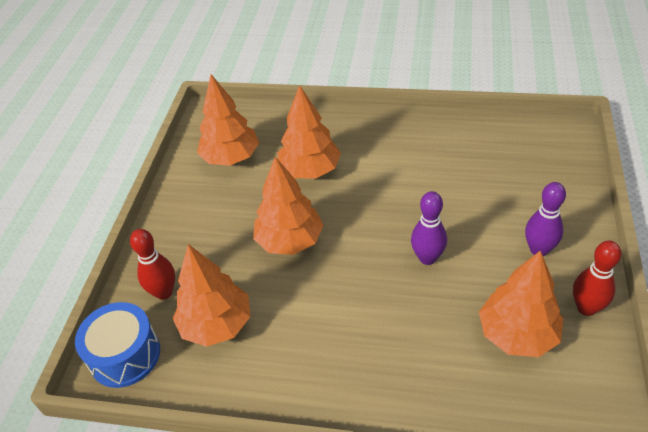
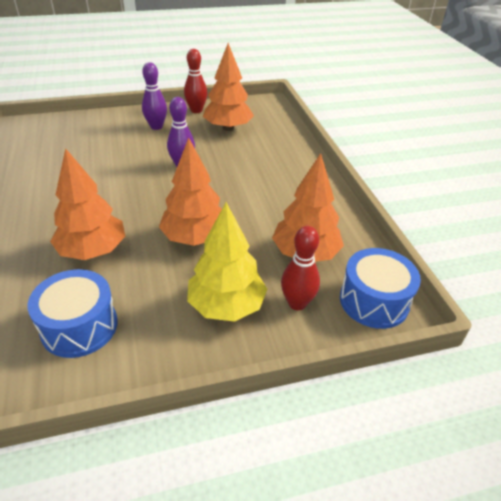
camera: 120 degrees left, 5 degrees down
orange tree [197,75,259,166] -> blue drum [28,269,118,358]
none -> yellow tree [187,202,267,322]

